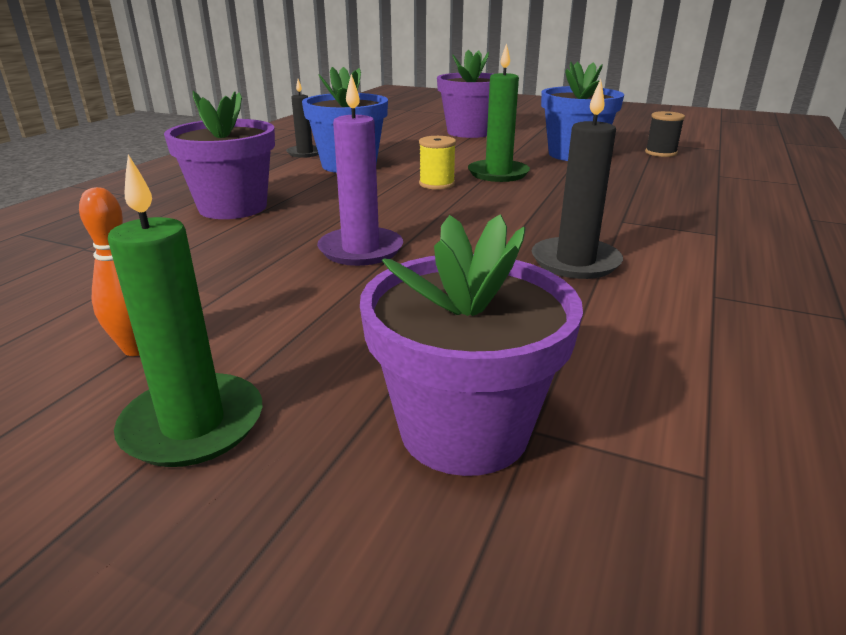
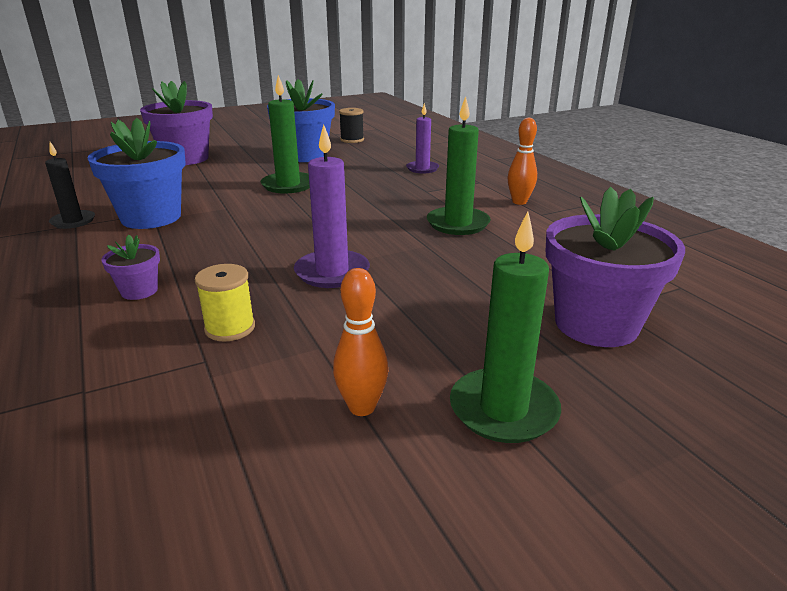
camera: 50 degrees left, 0 degrees up
purple flower pot [164,91,275,219] -> purple flower pot [101,235,160,300], size x0.47
yellow spool [419,136,456,190] -> yellow spool moved to [195,264,255,342]
black candle [532,79,623,279] -> green candle [427,96,491,235]
none -> purple candle [406,103,439,173]
none -> orange bowling pin [508,117,537,205]

